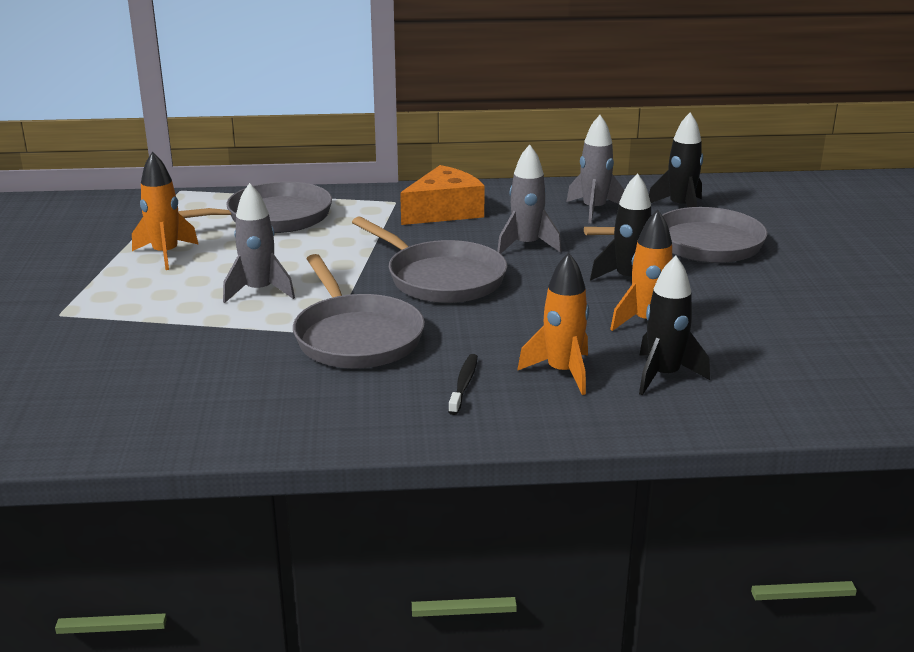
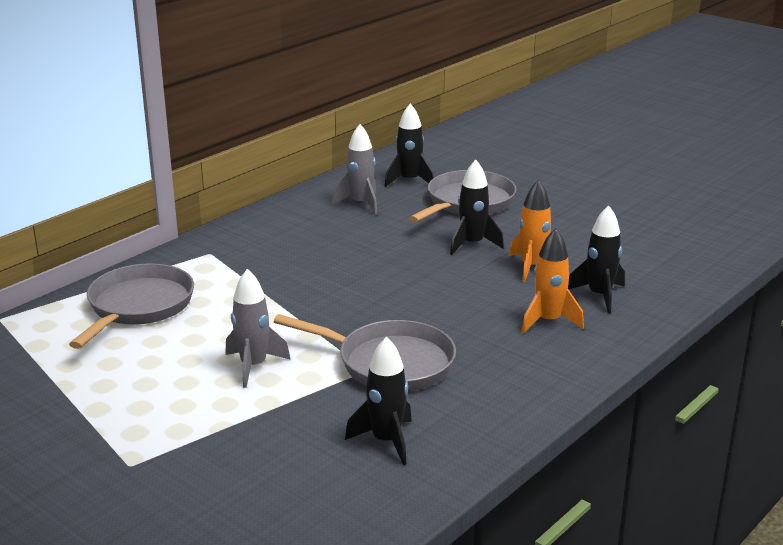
camera: 45 degrees left, 0 degrees up
orange rocket [132,152,199,270] -> none
grey pan [352,217,507,303] -> none
orange cheese [400,165,485,225] -> none
black toothbrush [448,354,478,415] -> none
grey rocket [497,144,562,254] -> none
none -> black rocket [345,337,412,465]

